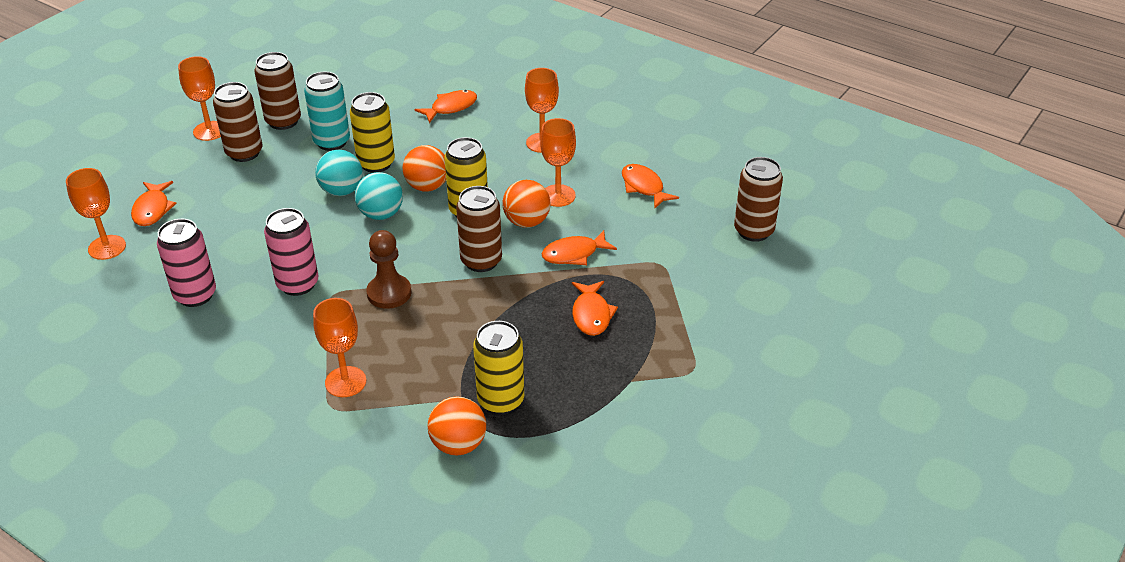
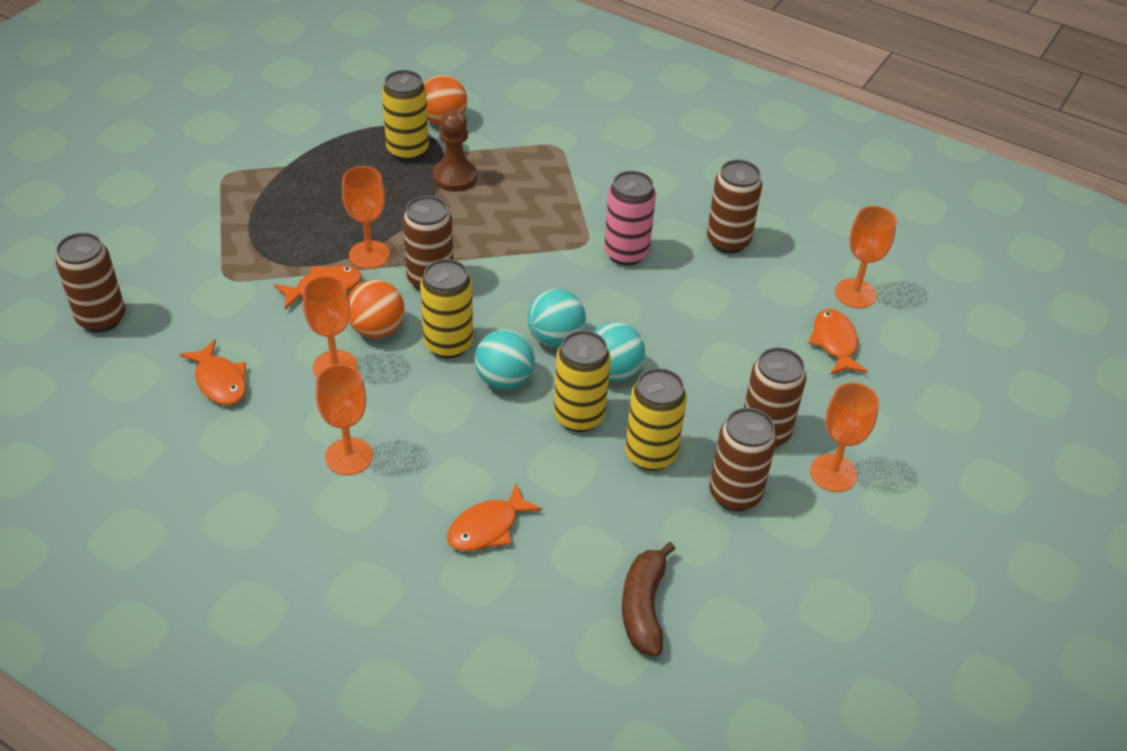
camera: 175 degrees right, 5 degrees up
pink can [157,219,216,307] -> brown can [707,160,762,254]
turquoise can [304,72,350,151] -> yellow can [625,368,687,471]
orange goblet [313,298,366,397] -> orange goblet moved to [342,166,390,269]
brown pawn [366,230,412,309] -> brown pawn moved to [433,110,477,192]
orange ball [403,145,446,192] -> turquoise ball [475,330,535,390]
orange fish [572,281,618,336] -> none
none -> brown banana [622,542,676,656]

